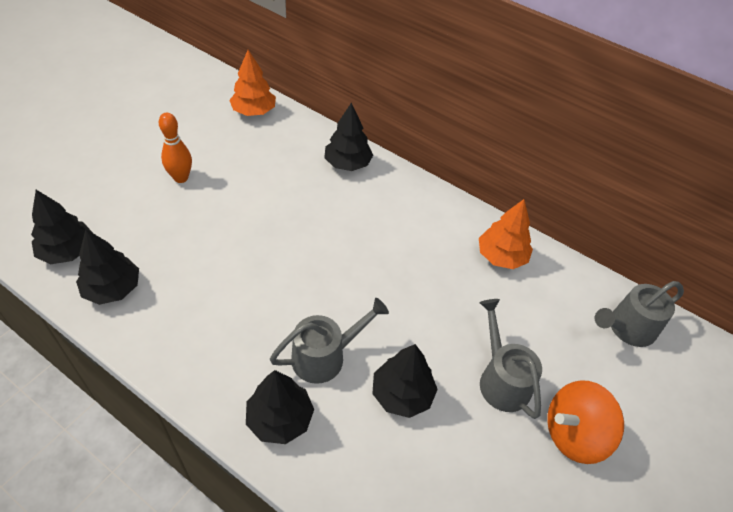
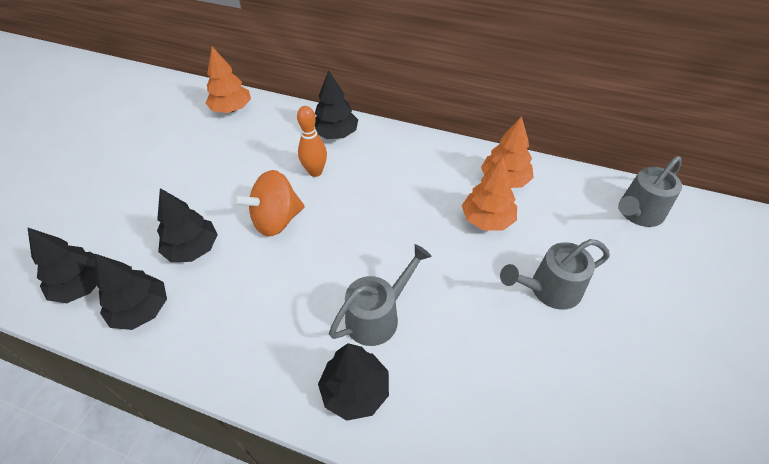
camera: 10 degrees left, 0 degrees up
orange bowling pin [159,113,192,183] -> orange bowling pin moved to [297,106,327,177]
black tree [372,344,438,418] -> black tree moved to [157,188,218,262]
grey watering can [480,299,542,419] -> grey watering can turned 75 degrees counterclockwise [500,239,610,309]
orange spinning top [547,380,624,464] -> orange spinning top moved to [233,170,305,237]
none -> orange tree [462,157,517,230]

